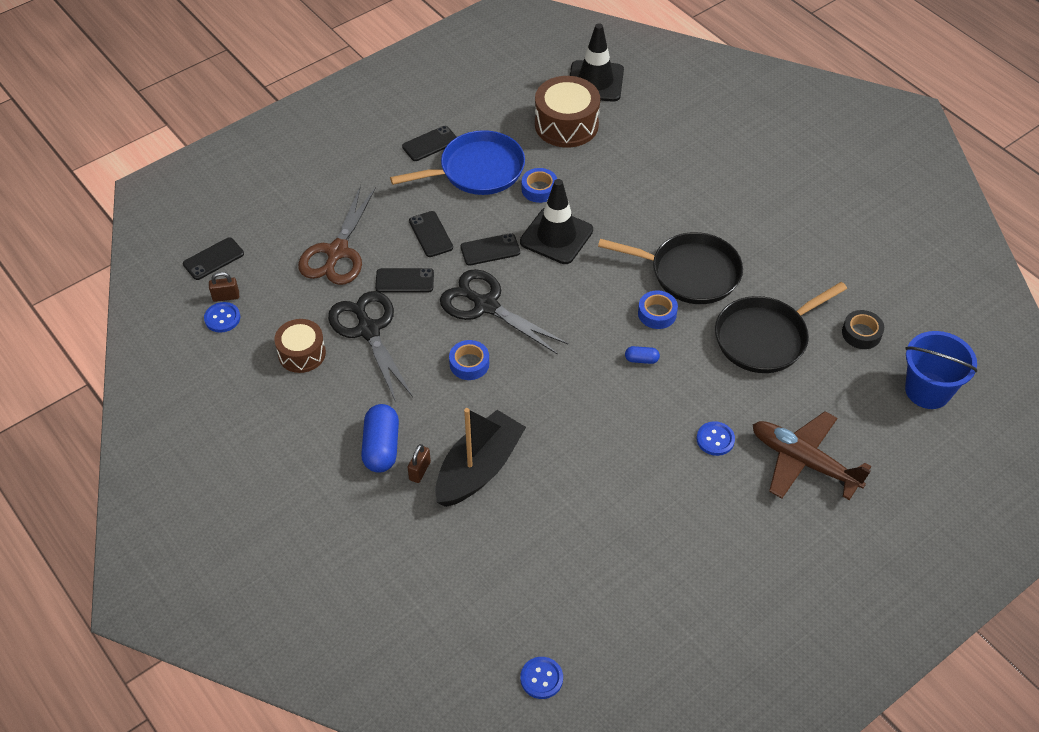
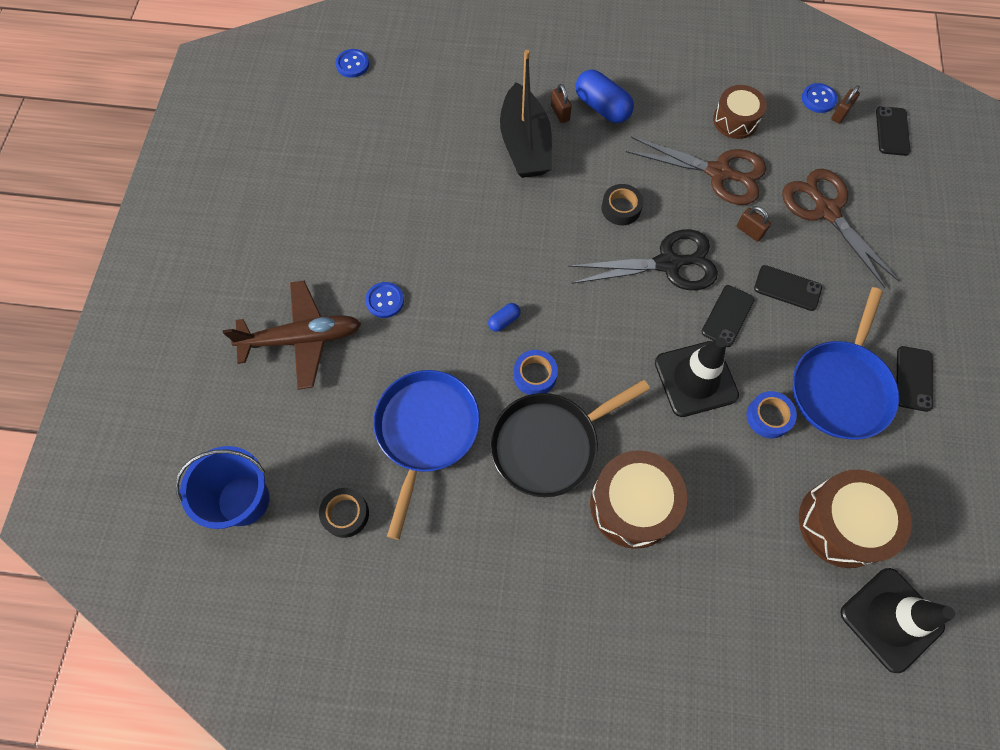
camera: 135 degrees right, 15 degrees up
black scissors [328,291,413,402] -> brown scissors [626,137,766,205]
black phone [375,268,434,293] -> brown padlock [736,206,771,242]
blue tape [449,340,489,380] -> black tape [601,184,643,225]
black pan [715,282,847,373] -> blue pan [373,370,480,540]
none -> brown drum [590,450,687,549]

